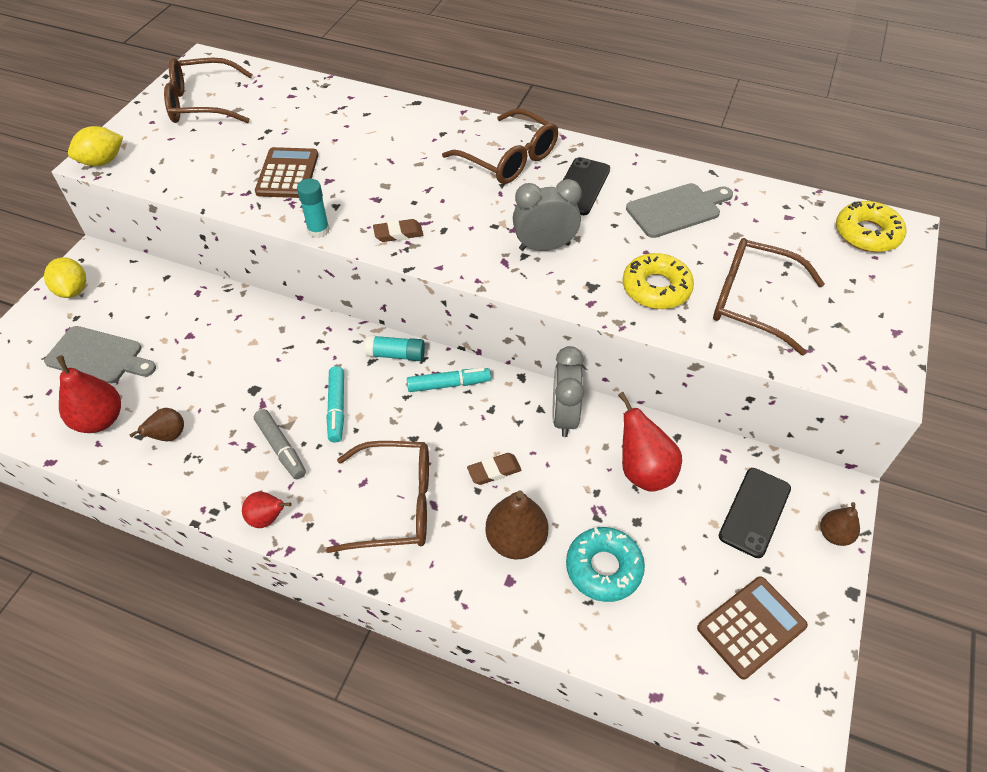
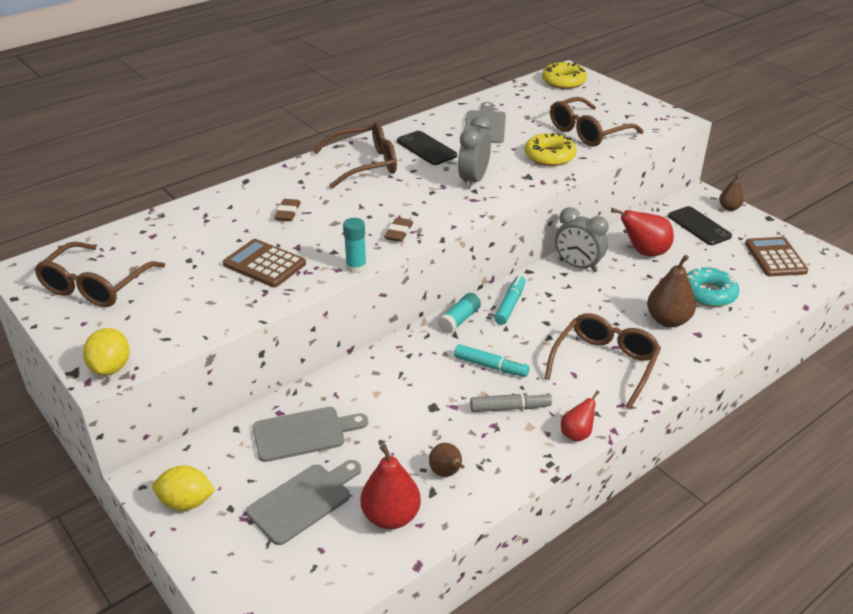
camera: 60 degrees left, 15 degrees down
brown eraser [467,453,521,485] -> brown eraser moved to [274,199,301,221]
none -> grey cutting board [253,407,368,462]

